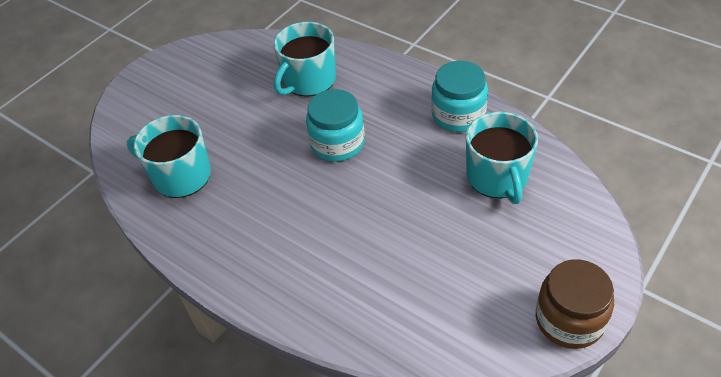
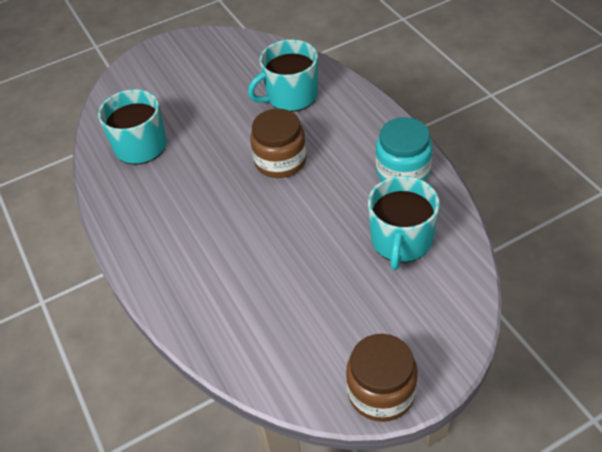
camera: 25 degrees right, 0 degrees up
turquoise jar [306,89,365,162] -> brown jar [250,109,306,178]

